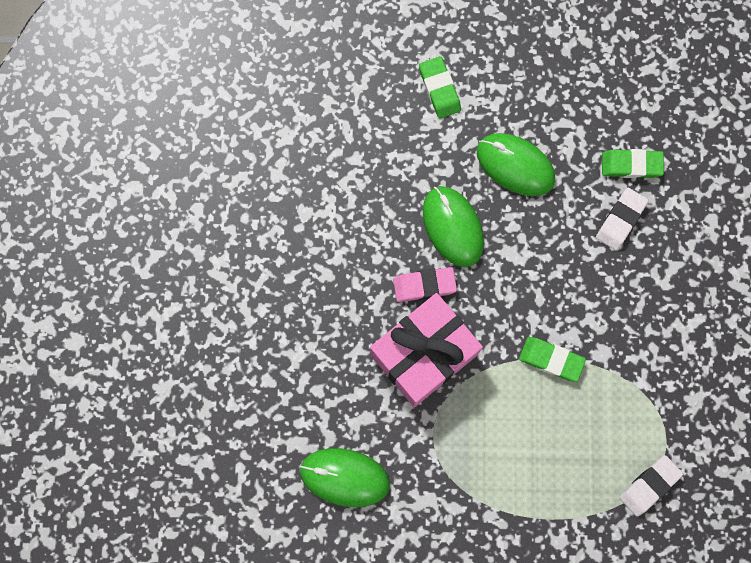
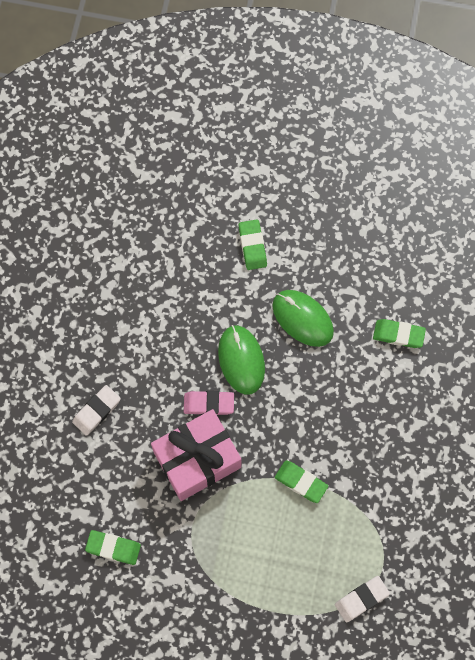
camera: 10 degrees right, 5 degrees down
green mouse [300,448,390,507] -> green eraser [85,530,141,565]
white eraser [596,188,649,250] -> white eraser moved to [72,385,121,436]

